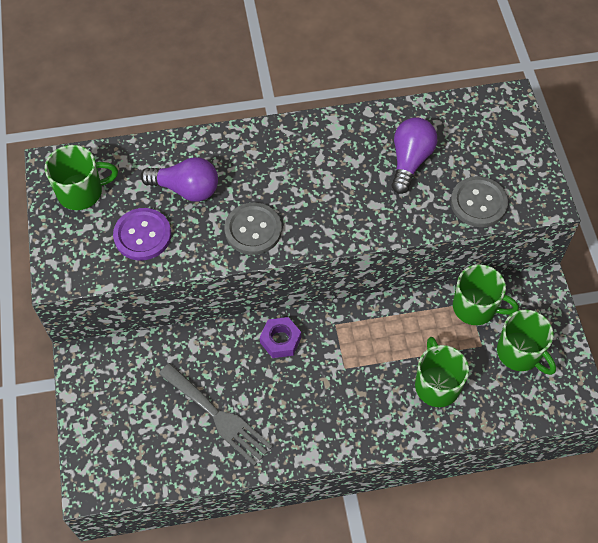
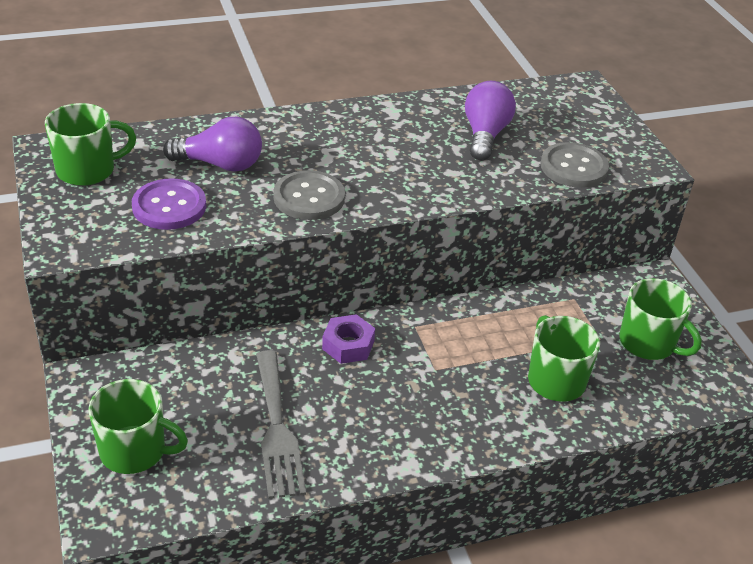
camera: 10 degrees left, 20 degrees down
grey fork [159,363,273,466] -> grey fork turned 45 degrees clockwise [256,350,306,499]
green mug [453,264,519,325] -> green mug moved to [88,379,188,474]

